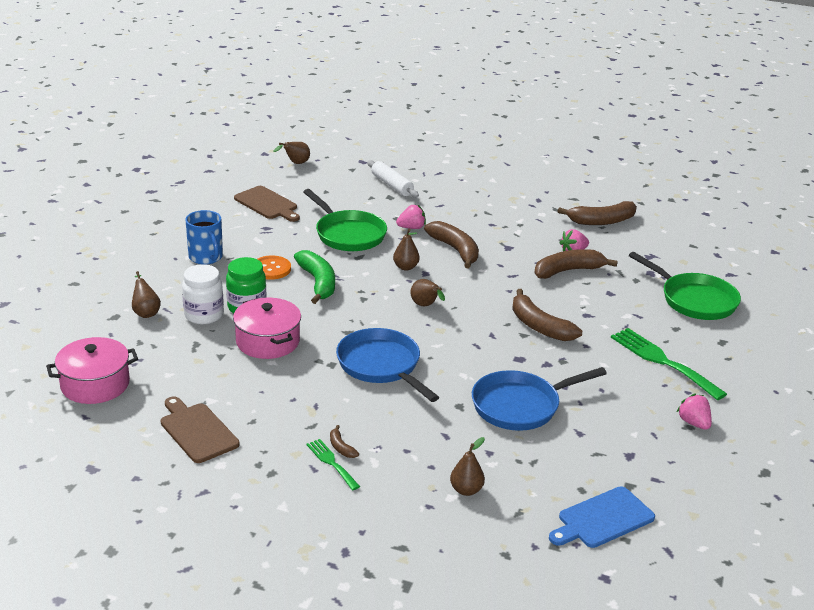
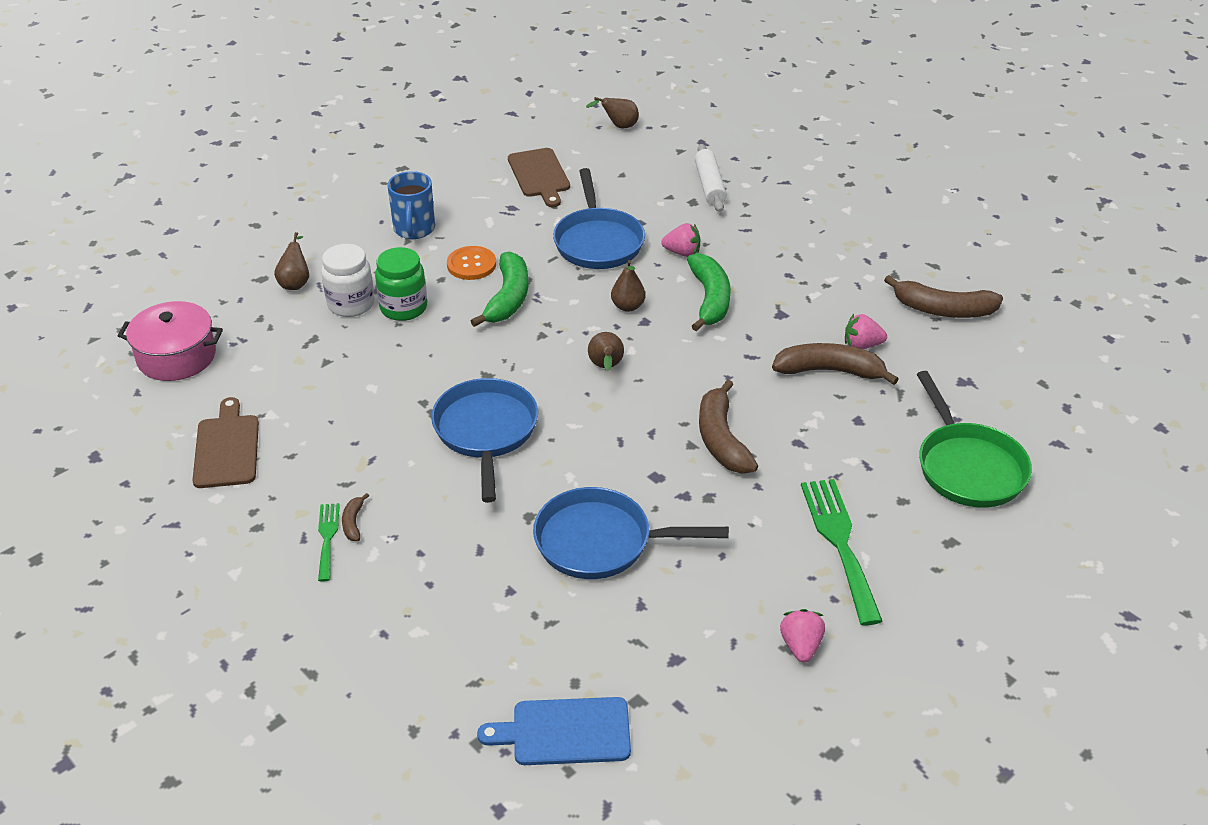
camera: 30 degrees right, 10 degrees up
pink pot [233,298,301,359] -> none
green pan [303,189,387,251] -> blue pan [553,168,645,269]
brown banana [424,221,479,269] -> green banana [687,253,731,331]
brown pear [450,437,485,496] -> none

